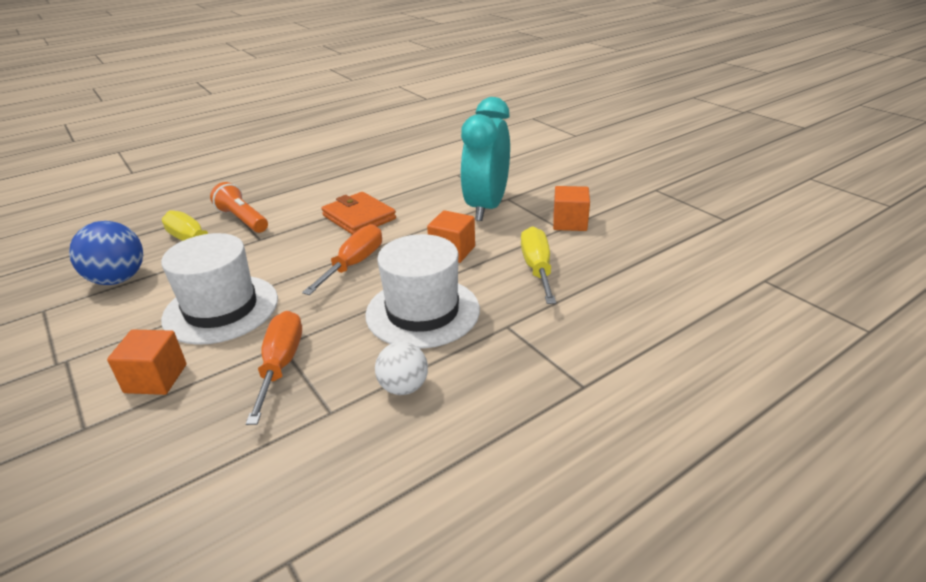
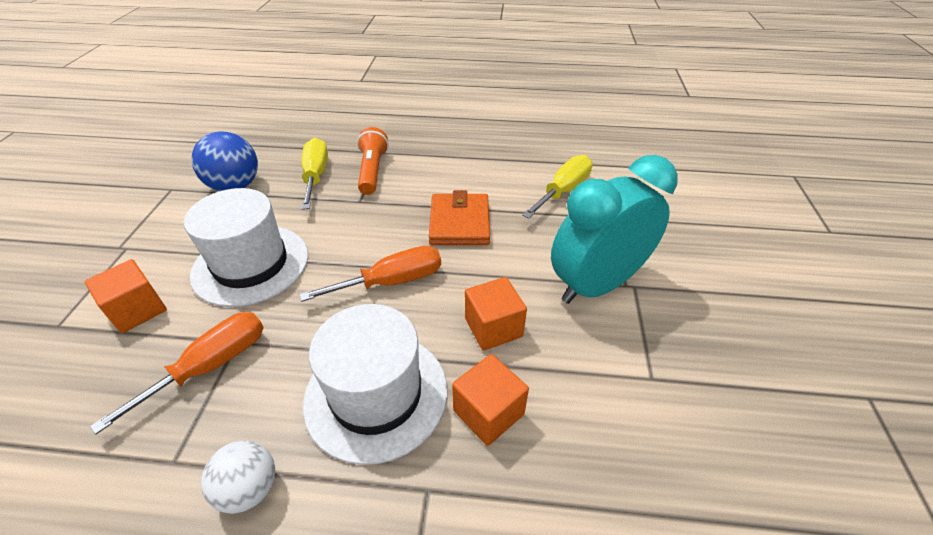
camera: 40 degrees right, 10 degrees up
yellow screwdriver [521,226,556,304] -> yellow screwdriver moved to [522,155,593,218]
orange cube [553,186,590,231] -> orange cube moved to [452,354,529,446]

